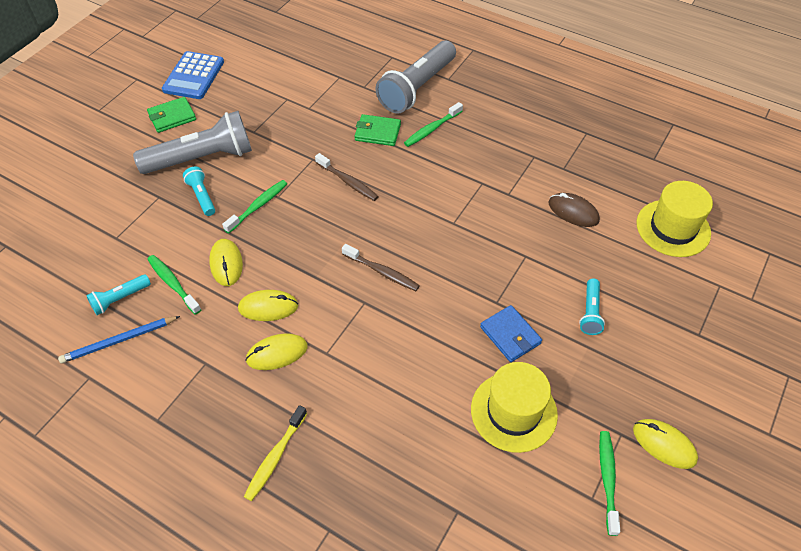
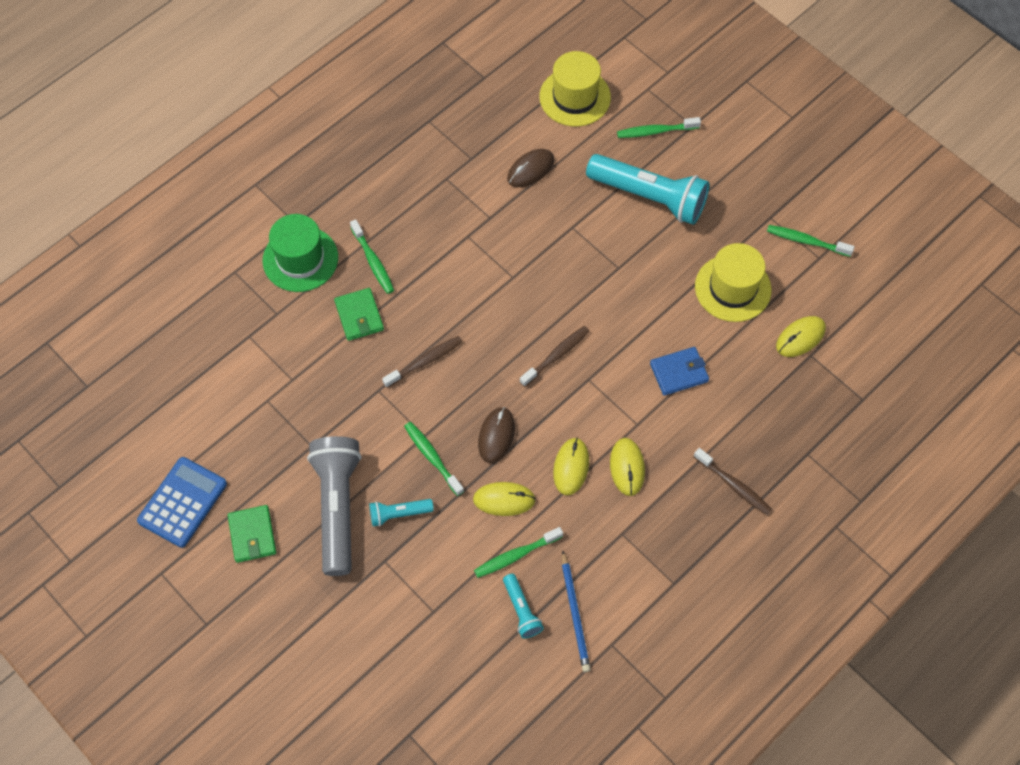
camera: 75 degrees left, 10 degrees up
blue calculator [162,51,224,99] -> blue calculator turned 90 degrees counterclockwise [137,457,227,548]
yellow toothbrush [244,405,307,501] -> brown toothbrush [694,448,772,515]
green wallet [355,114,401,146] -> green wallet turned 45 degrees counterclockwise [334,288,384,341]
grey flashlight [376,40,456,114] -> green hat [262,214,338,292]
blue wallet [480,305,542,362] -> blue wallet moved to [650,347,709,396]
turquoise flashlight [579,279,605,335] -> turquoise flashlight [586,154,710,225], size x2.13
yellow mouse [633,419,698,469] -> yellow mouse moved to [776,316,826,357]
none -> brown mouse [478,407,515,463]
none -> green toothbrush [617,117,701,138]

